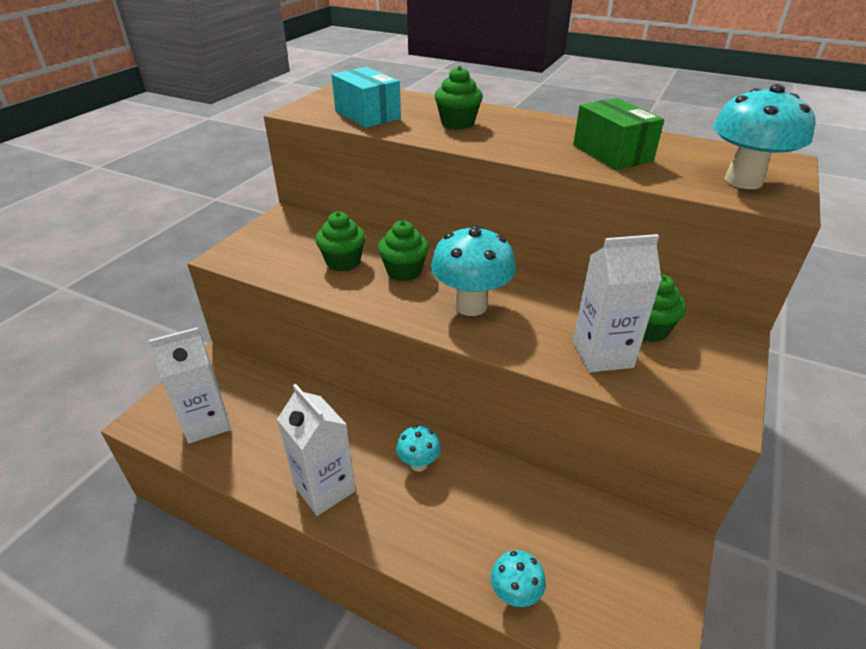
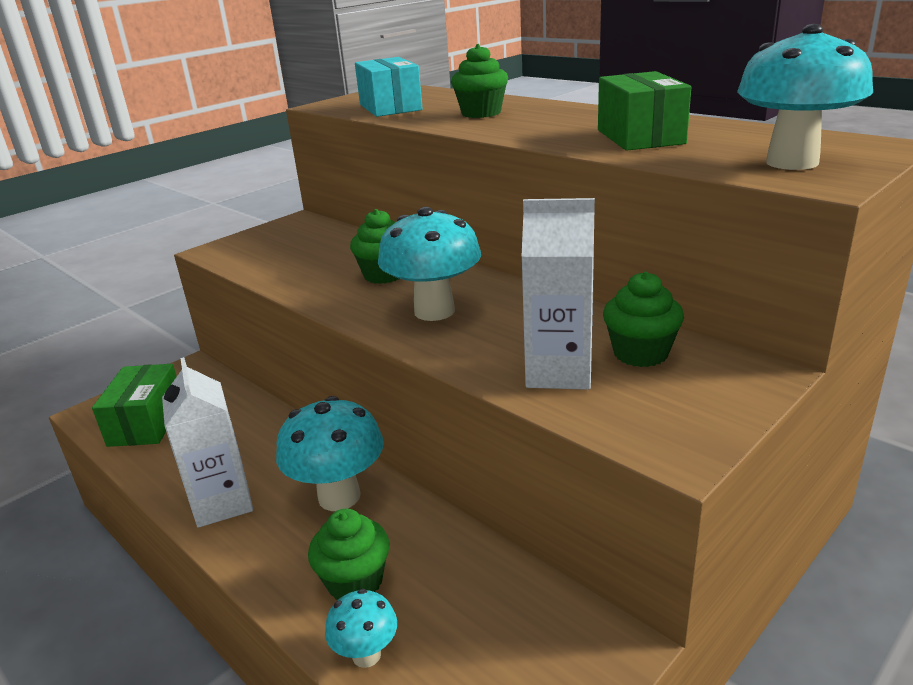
camera: 20 degrees right, 10 degrees down
white carton [149,327,231,444] -> green box [92,364,177,447]
green cupcake [316,211,366,271] -> green cupcake moved to [308,509,390,600]
turquoise mushroom [396,425,441,472] -> turquoise mushroom [276,396,384,511], size x1.88

